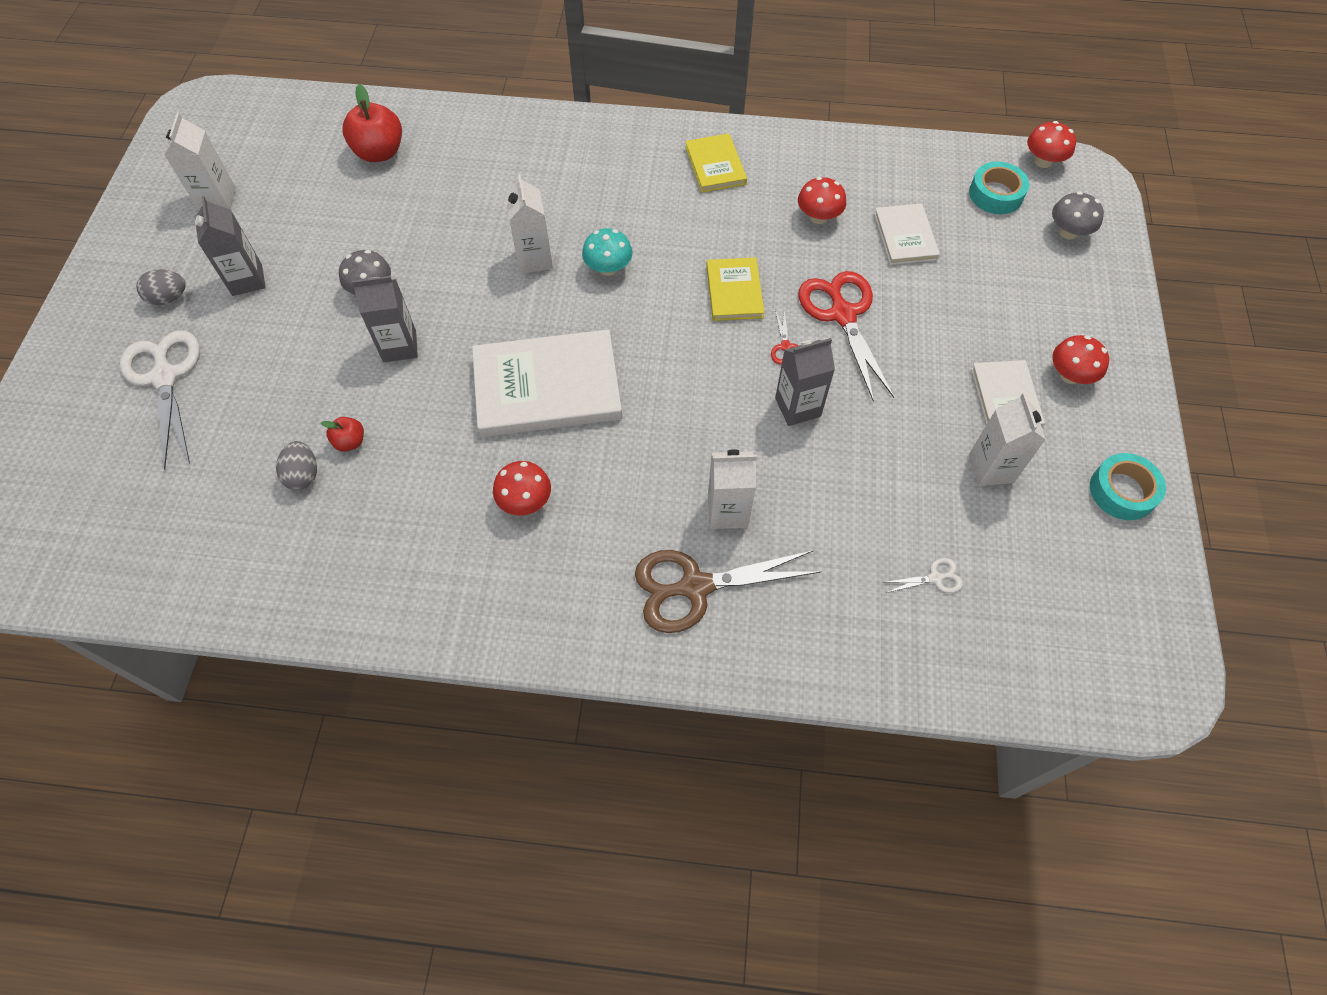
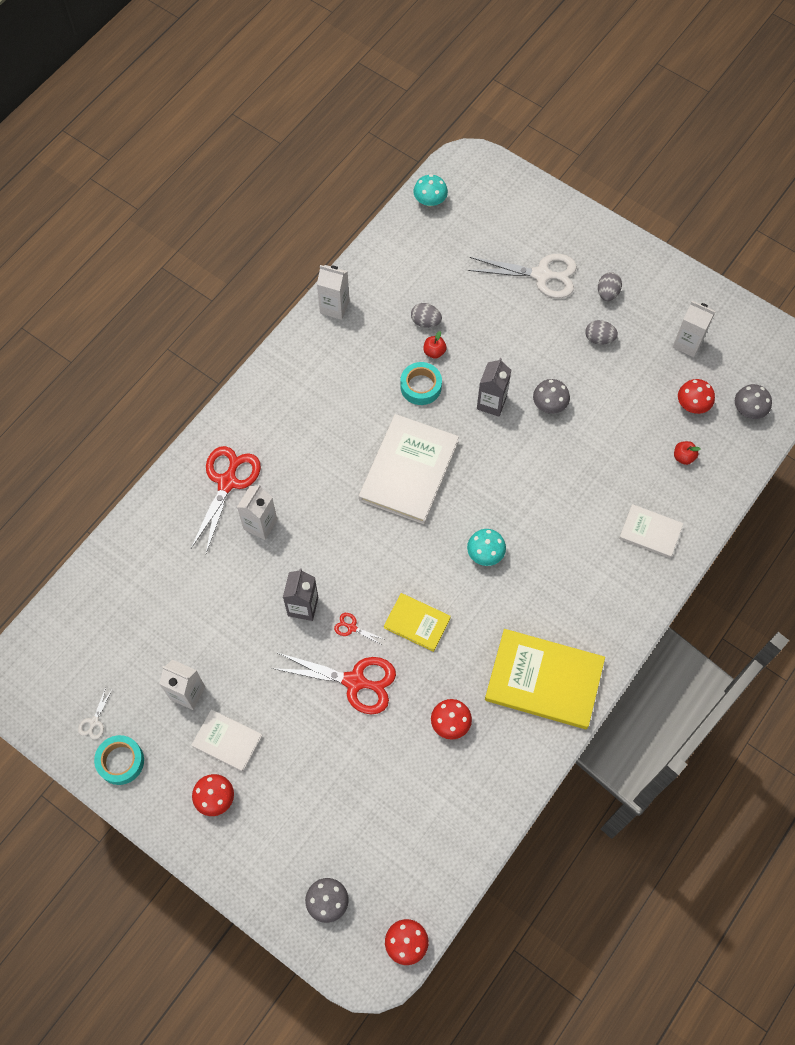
camera: 120 degrees right, 5 degrees up
grey carton [195,196,266,296] -> grey egg [585,320,618,345]
red apple [342,84,402,162] -> red apple [674,441,701,465], size x0.52
red mushroom [493,461,551,516] -> red mushroom moved to [678,379,715,414]
white carton [505,174,553,274] -> white carton moved to [317,265,349,320]
brown scissors [635,550,820,633] -> red scissors [191,446,261,553]
yellow book [685,133,747,193] -> yellow book [485,629,605,729], size x1.85
white book [874,203,940,265] -> white book moved to [619,504,683,558]
white scissors [883,558,963,593] -> white scissors moved to [78,687,112,740]
turquoise tape [969,162,1029,214] -> turquoise tape moved to [400,362,442,405]
none -> turquoise mushroom [413,174,448,207]
none -> grey mushroom [735,384,772,419]

